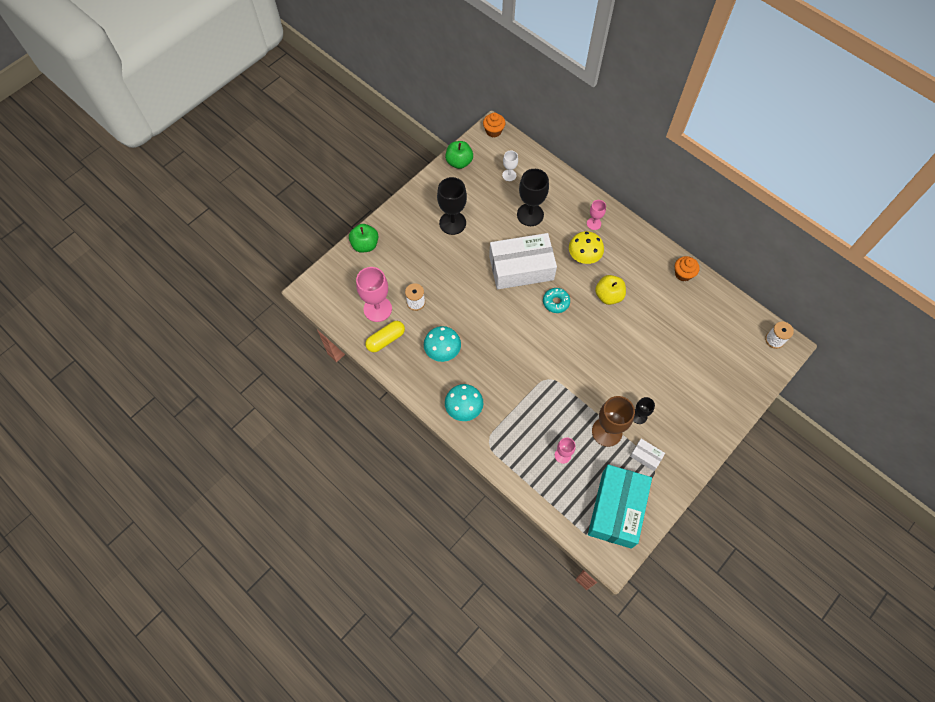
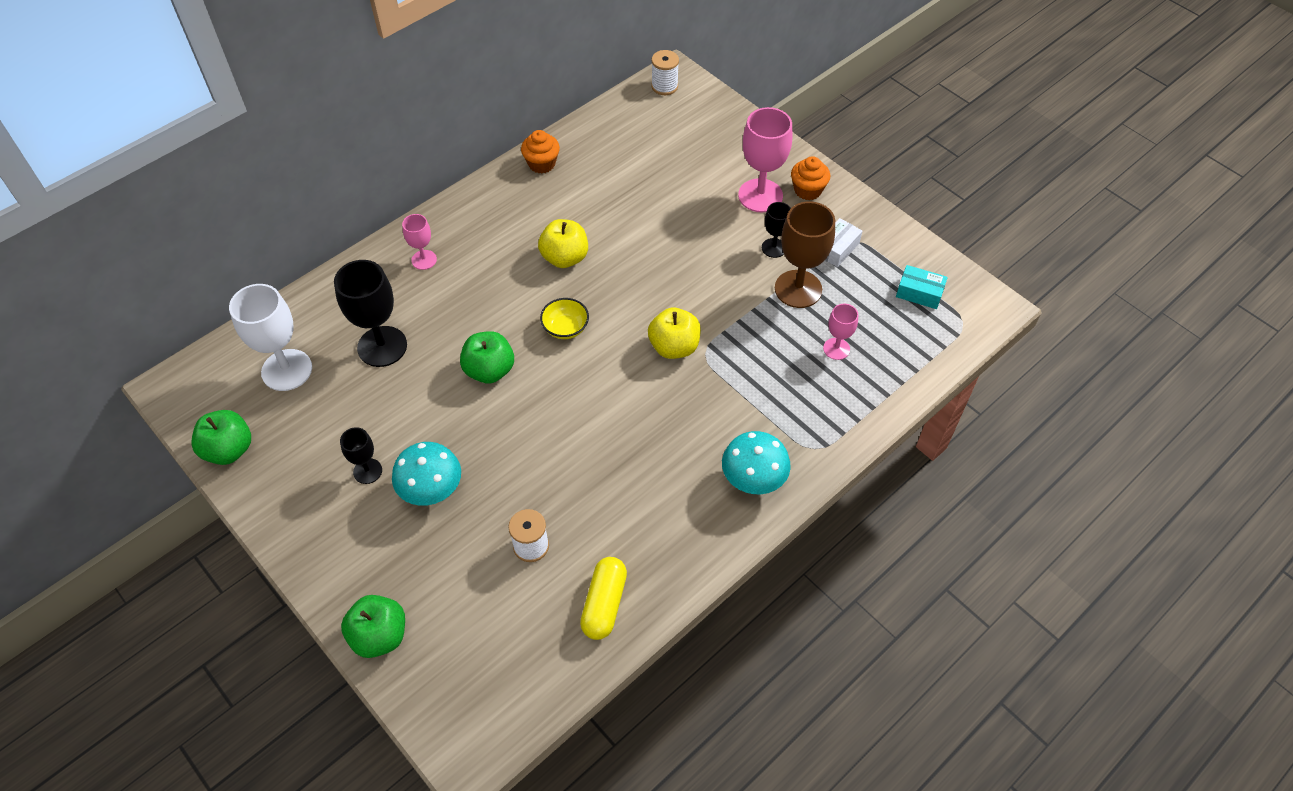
camera: 85 degrees left, 10 degrees down
pink goblet [356,267,392,322] -> pink goblet moved to [738,107,792,212]
yellow capsule [365,321,405,352] -> yellow capsule turned 45 degrees clockwise [580,557,627,640]
turquoise mushroom [424,326,461,362] -> turquoise mushroom moved to [392,442,461,506]
black goblet [437,177,467,235] -> black goblet [340,427,382,484], size x0.54
orange cupcake [483,113,505,137] -> orange cupcake moved to [791,156,830,200]
white box [489,233,557,290] -> green apple [460,331,514,383]
white goblet [502,151,518,181] -> white goblet [229,284,312,391], size x1.85
turquoise donut [543,288,570,313] -> yellow bowl [540,298,589,339]
yellow mushroom [569,231,604,264] -> none
turquoise box [588,465,652,549] -> turquoise box [896,265,948,309], size x0.42
none -> yellow apple [648,308,701,359]

